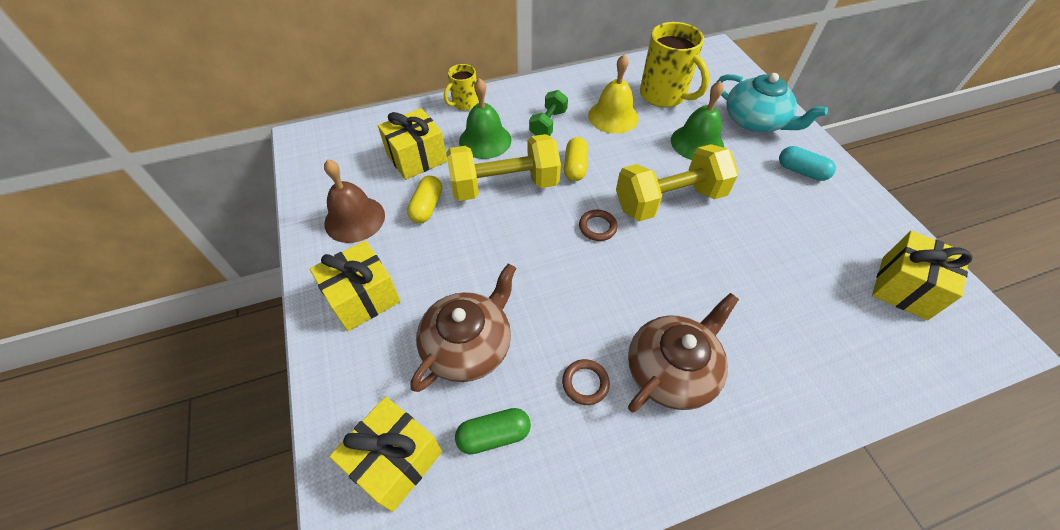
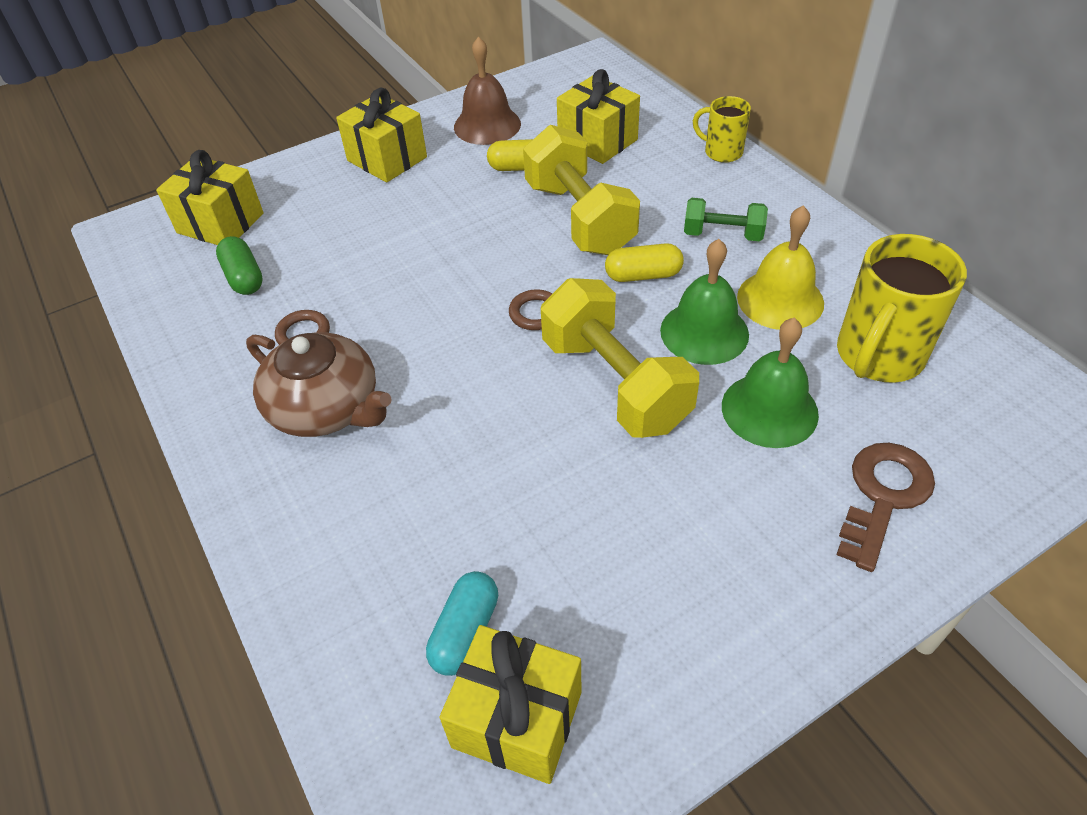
camera: 80 degrees right, 5 degrees down
brown teapot [410,263,516,392] -> none
green bell [459,78,511,159] -> green bell moved to [660,239,749,365]
turquoise teapot [717,73,828,132] -> brown key [836,443,935,572]
turquoise capsule [779,146,836,181] -> turquoise capsule moved to [426,571,498,676]

